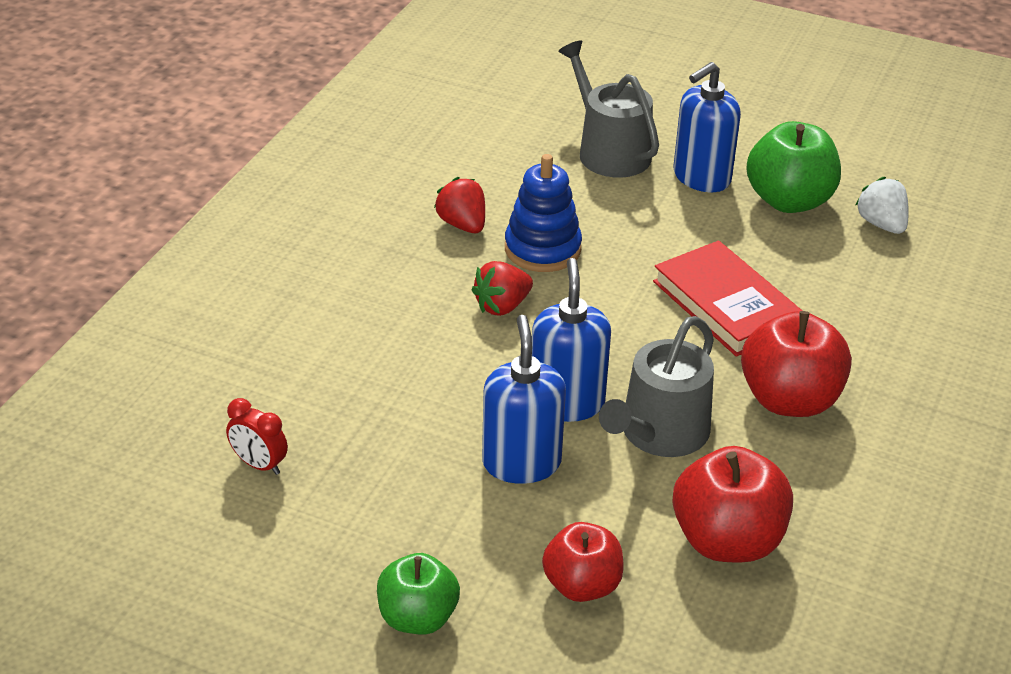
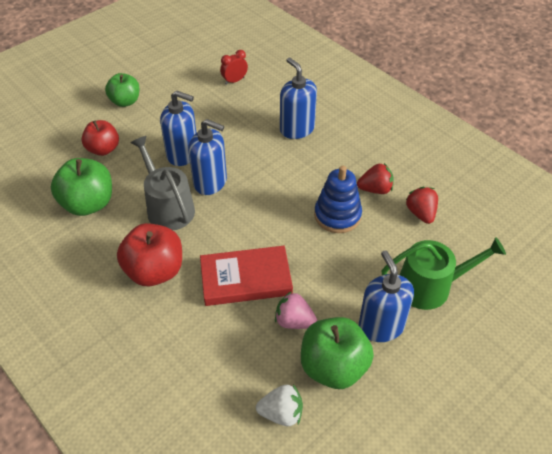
camera: 115 degrees right, 10 degrees up
red strawberry [472,261,533,316] -> red strawberry moved to [406,187,438,224]
grey watering can [558,40,659,178] -> green watering can [382,237,506,310]
red apple [672,446,793,563] -> green apple [51,158,112,216]
none -> pink strawberry [275,291,317,329]
none -> blue soap dispenser [280,58,317,139]

